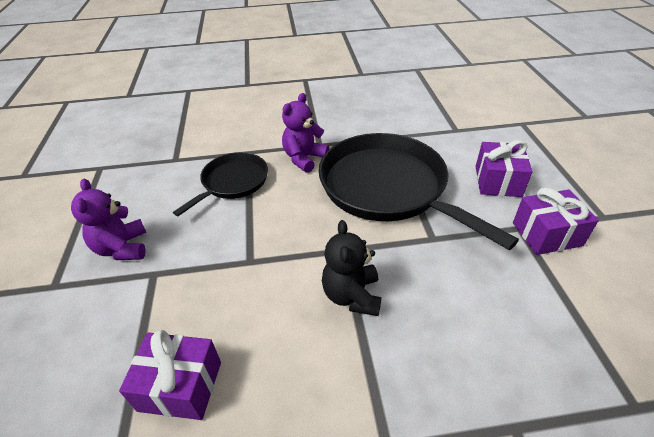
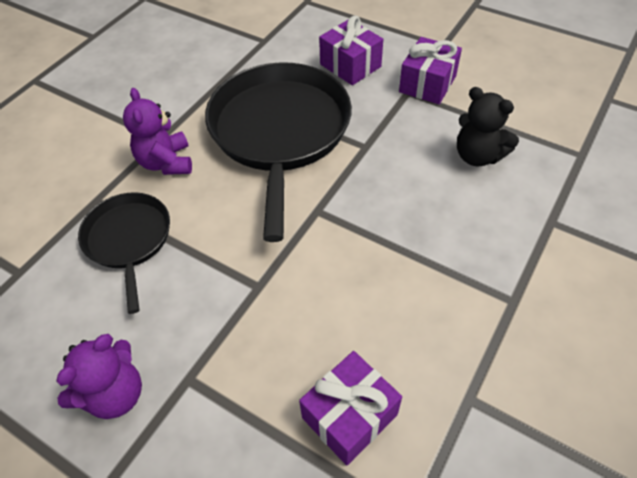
camera: 50 degrees left, 10 degrees up
purple teddy bear [71,179,146,260] -> purple teddy bear turned 75 degrees counterclockwise [56,334,142,419]
black pan [319,133,519,250] -> black pan turned 90 degrees clockwise [205,62,352,242]
black teddy bear [322,220,381,316] -> black teddy bear moved to [457,87,519,167]

